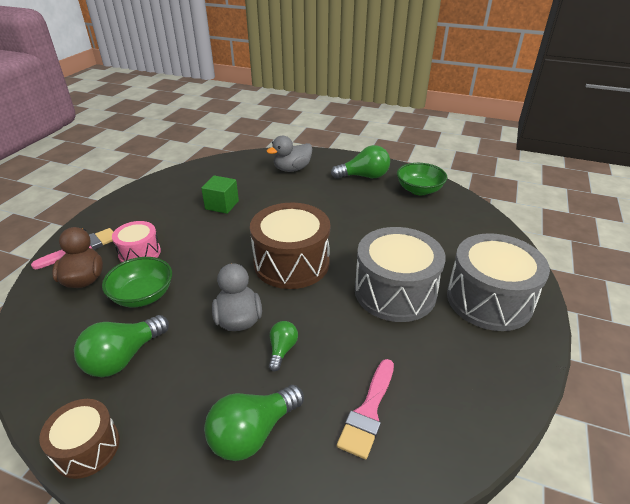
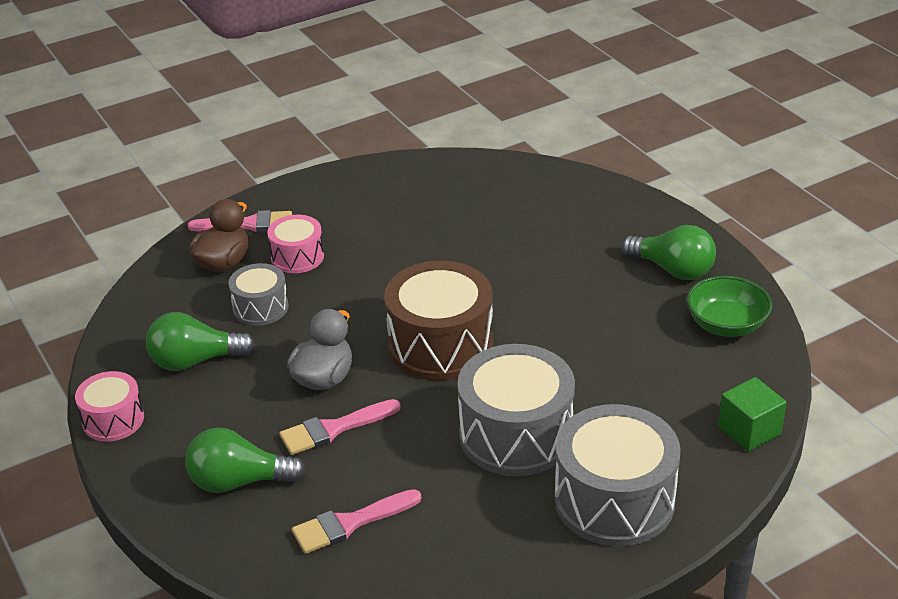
camera: 40 degrees right, 0 degrees up
brown drum [39,399,120,479] -> pink drum [75,371,144,442]
green bowl [102,257,172,307] -> grey drum [228,263,288,326]
green cube [201,176,239,214] -> green cube moved to [718,377,787,452]
grey duck [267,136,312,172] -> none
green light bulb [269,321,298,371] -> pink brush [279,399,401,455]

